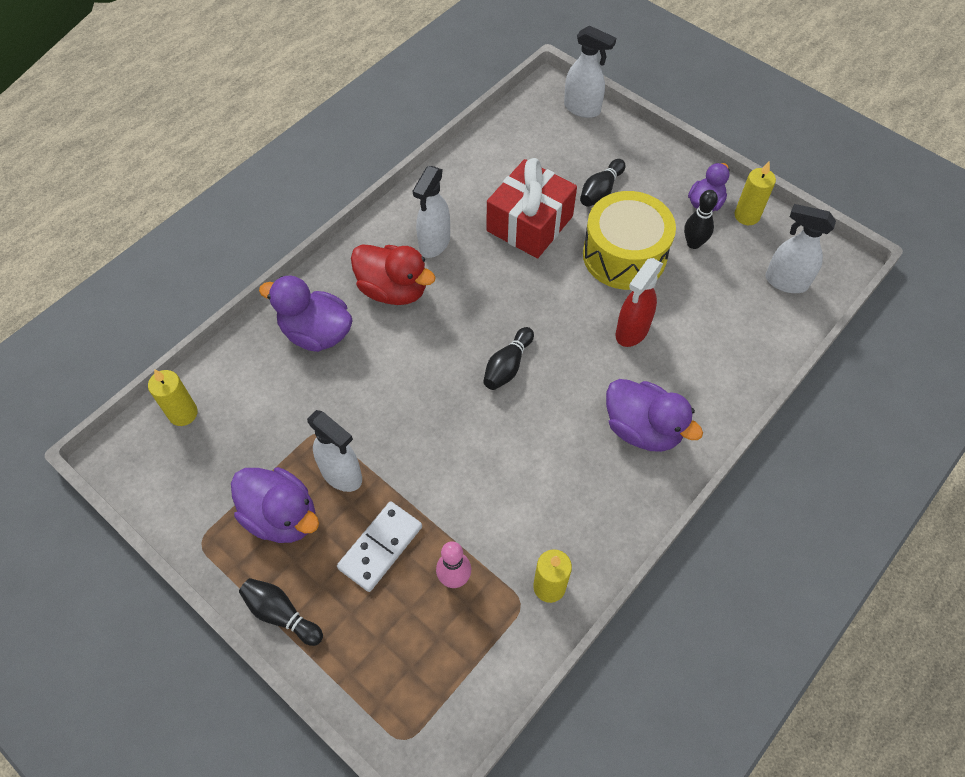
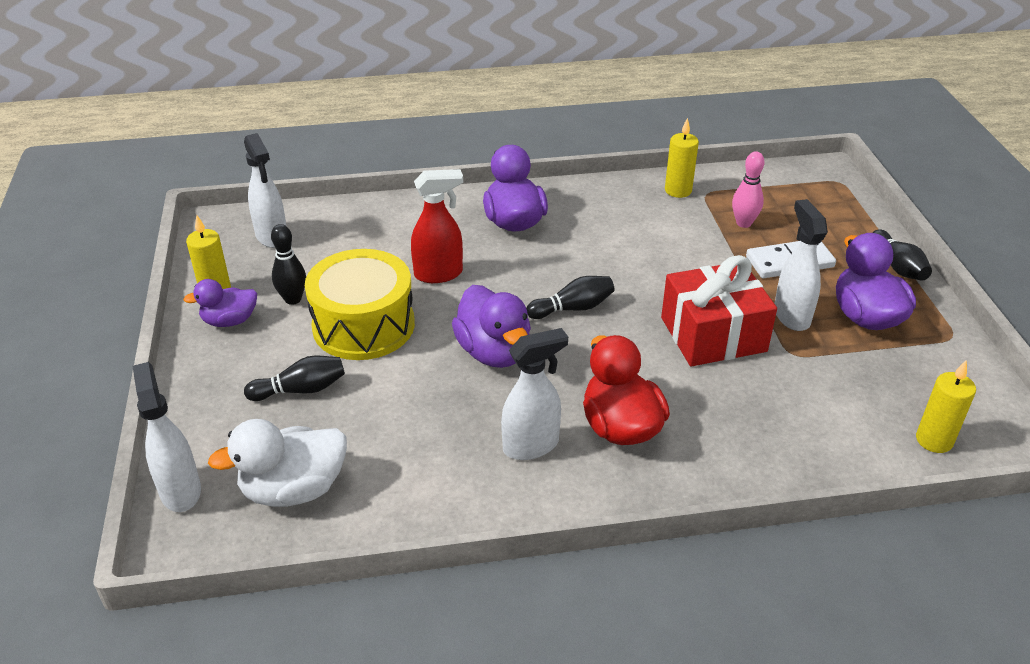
camera: 140 degrees left, 20 degrees down
purple duck [259,276,353,352] -> purple duck moved to [452,285,531,368]
red gift [487,158,577,258] -> red gift moved to [661,255,777,366]
none -> white duck [208,419,347,507]

